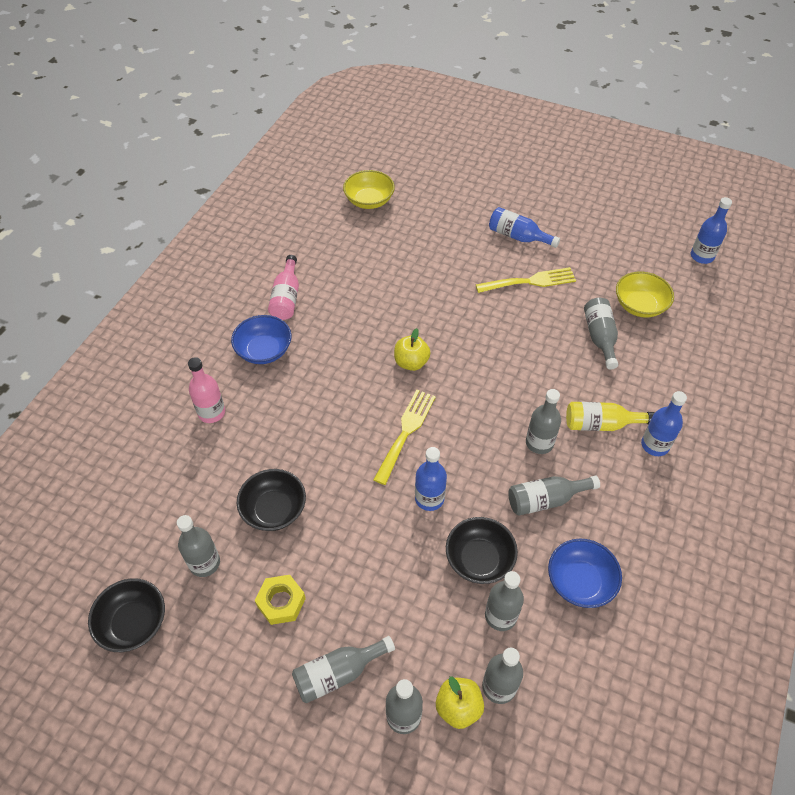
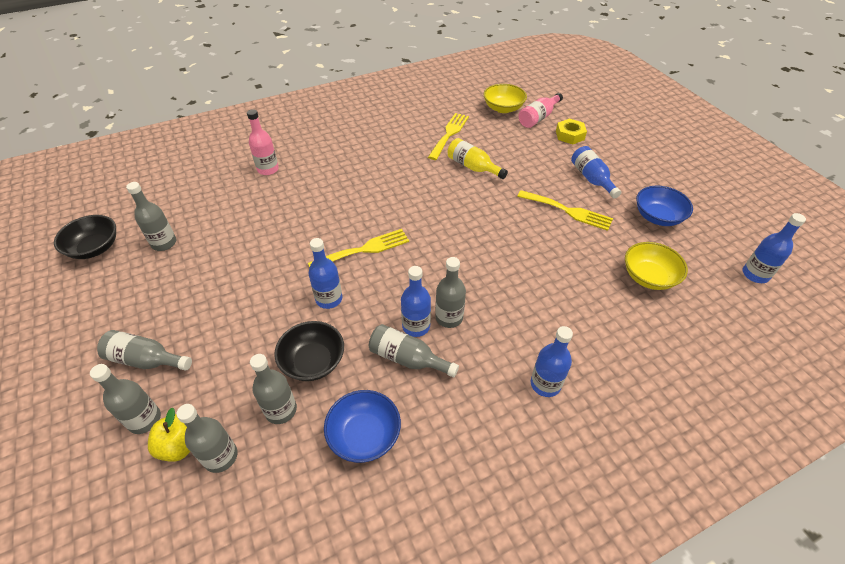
camera: 40 degrees right, 5 degrees down
blue bowl [231,315,291,364] -> blue bowl moved to [636,186,693,226]
black bowl [237,469,306,531] -> none
yellow nut [255,575,306,625] -> yellow nut moved to [556,118,587,144]
pink bottle [268,255,299,320] -> pink bottle moved to [519,93,563,128]
yellow apple [394,328,431,371] -> none
yellow bottle [566,402,654,431] -> yellow bottle moved to [447,138,508,179]
grey bottle [584,298,618,370] -> none
none -> blue bottle [401,266,431,337]
none -> yellow fork [428,113,469,160]

